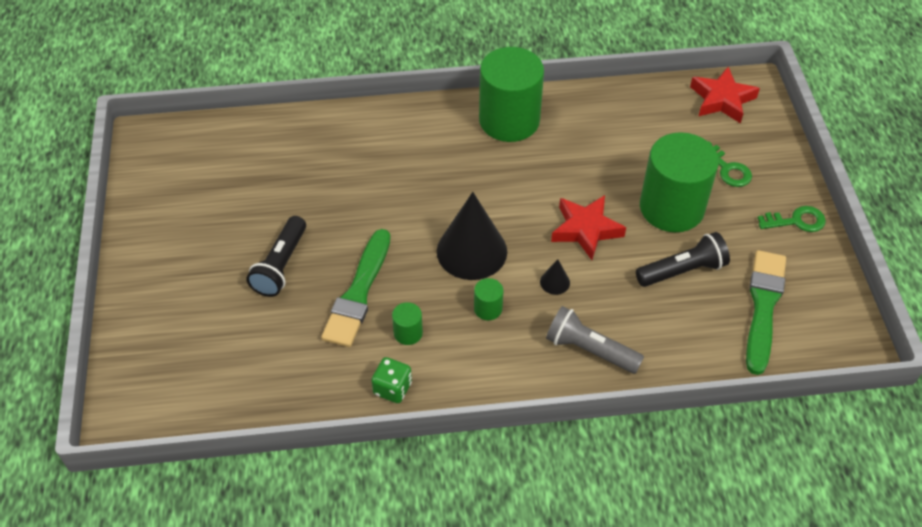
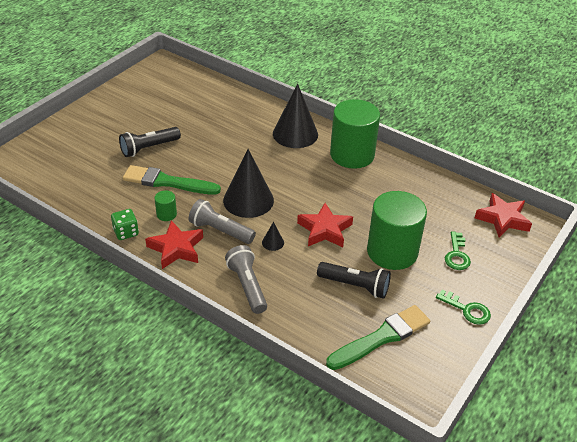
camera: 40 degrees right, 10 degrees down
green brush [321,229,390,347] -> green brush turned 45 degrees clockwise [123,165,221,195]
green cylinder [474,278,503,320] -> grey flashlight [188,199,256,244]
none -> red star [145,220,203,269]
none -> black cone [273,84,318,148]

